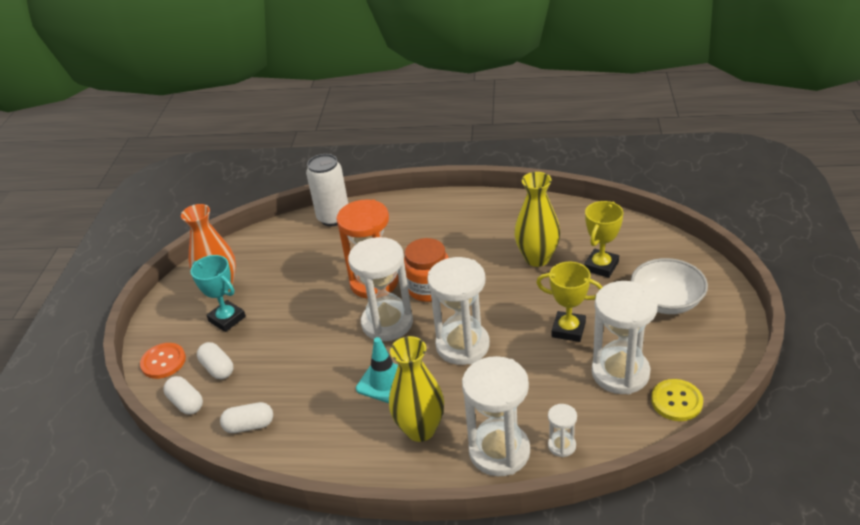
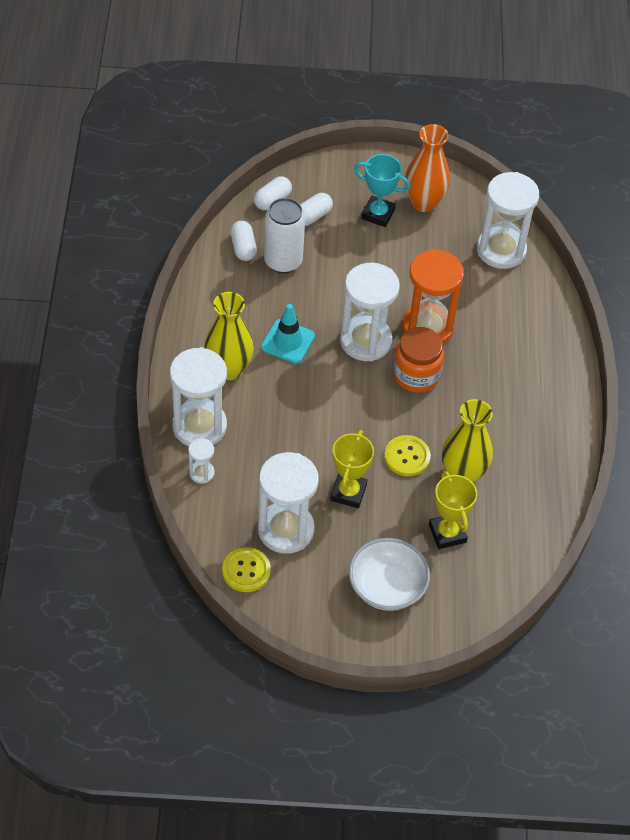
camera: 80 degrees right, 15 degrees up
orange button [140,343,186,379] -> none
turquoise trophy [191,255,246,332] -> turquoise trophy turned 75 degrees clockwise [354,154,411,227]
white can [306,154,348,226] -> white can moved to [264,198,305,274]
white hourglass [427,257,490,365] -> white hourglass moved to [477,172,539,269]
yellow trophy [584,201,623,278] -> yellow trophy turned 45 degrees clockwise [429,471,477,549]
none -> yellow button [384,435,431,476]

